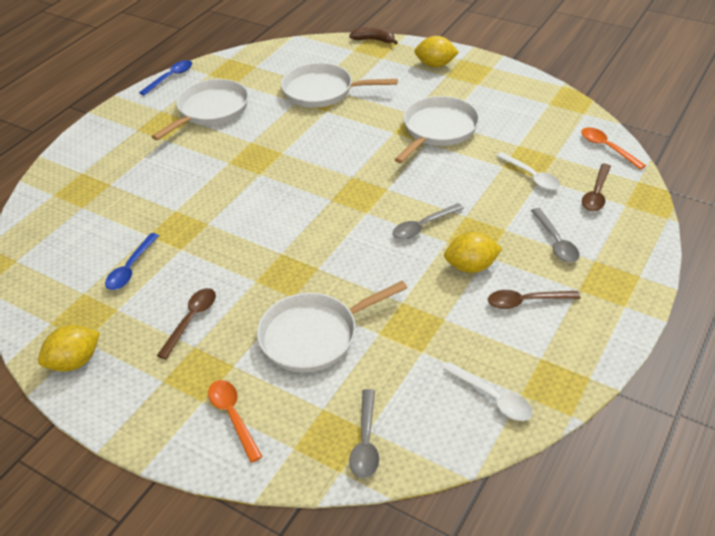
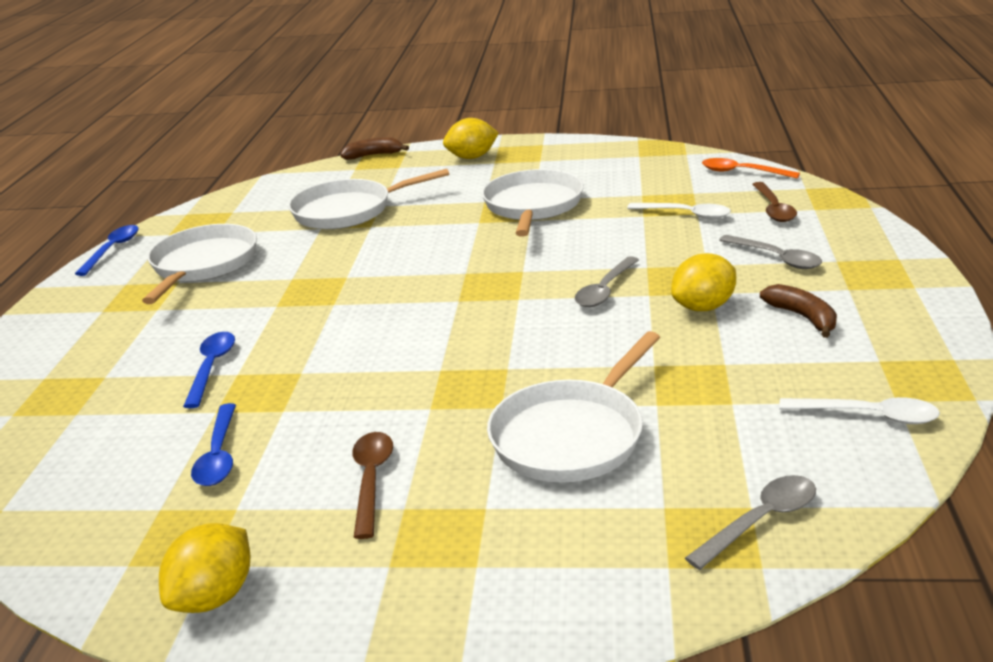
camera: 25 degrees left, 15 degrees down
orange spoon [208,380,263,463] -> none
grey spoon [349,389,379,478] -> grey spoon turned 105 degrees counterclockwise [685,475,816,570]
brown spoon [488,290,580,309] -> brown banana [760,284,837,338]
none -> blue spoon [183,332,235,408]

